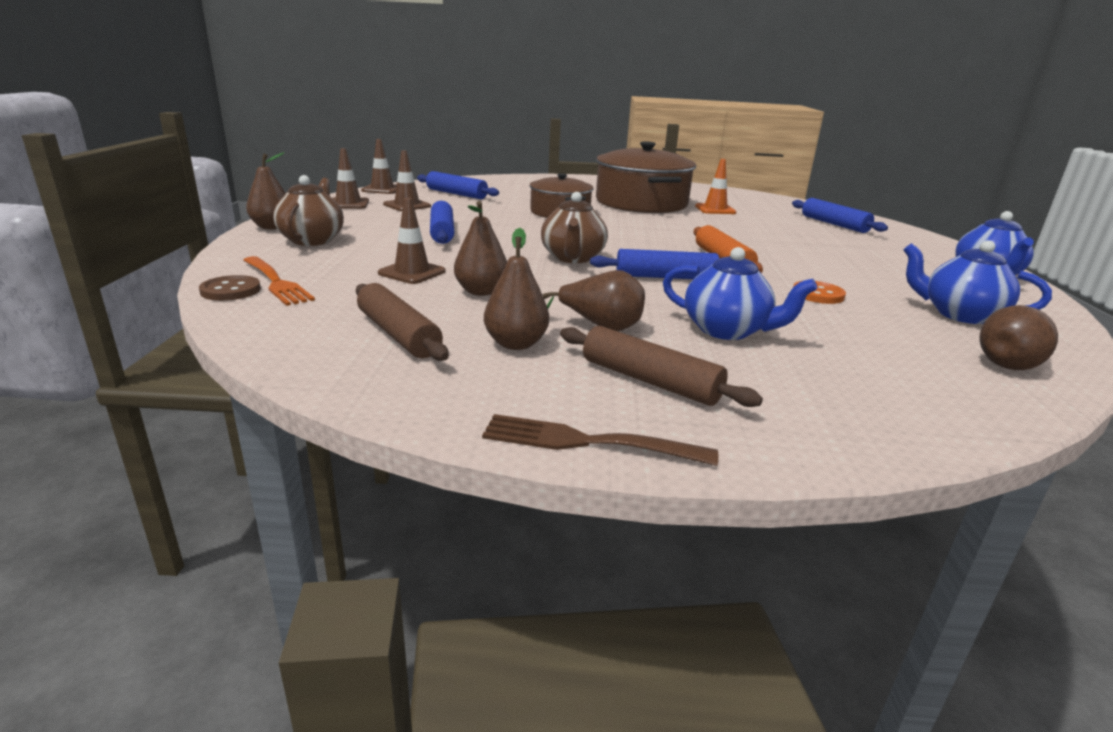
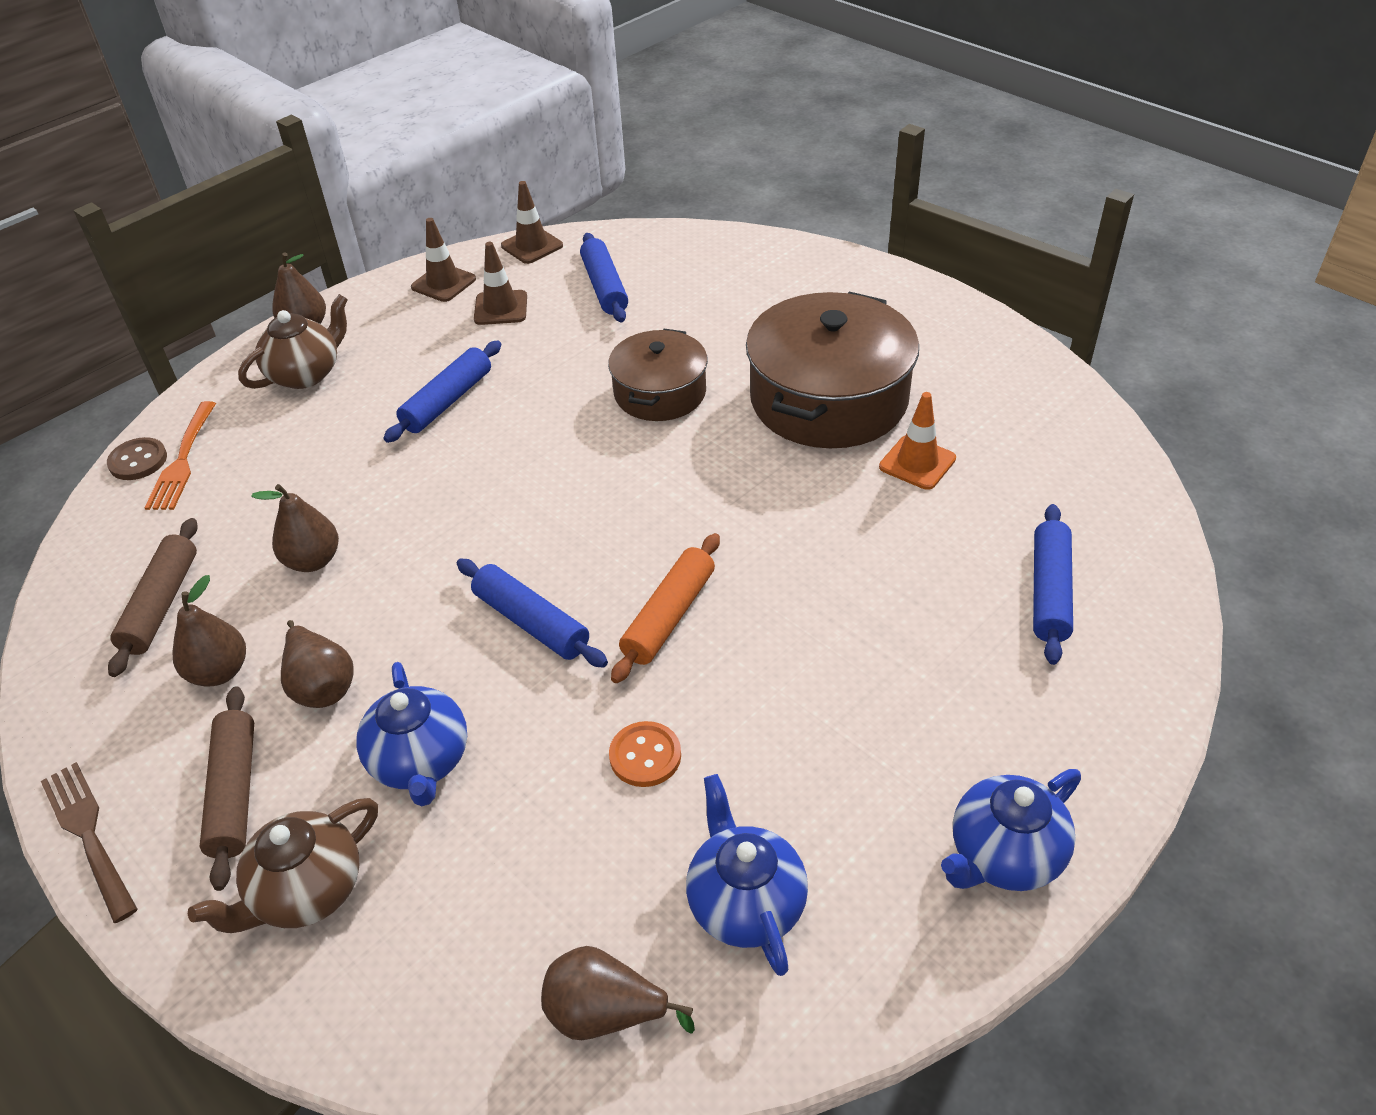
camera: 45 degrees right, 20 degrees up
brown traffic cone [378,198,446,284] -> none
brown teapot [541,192,608,263] -> brown teapot moved to [188,798,378,933]

